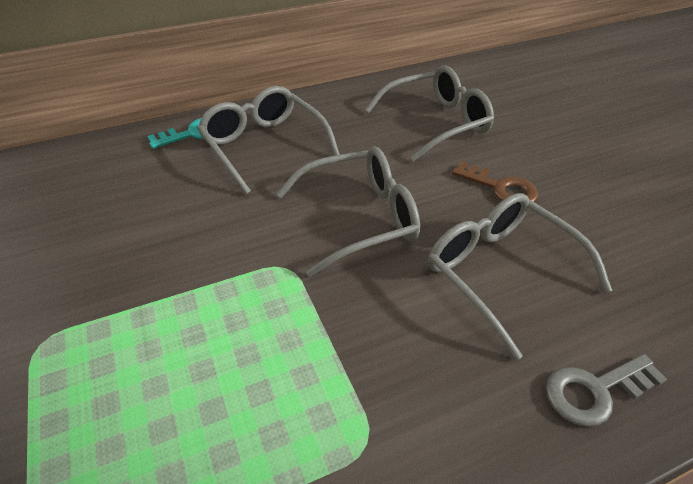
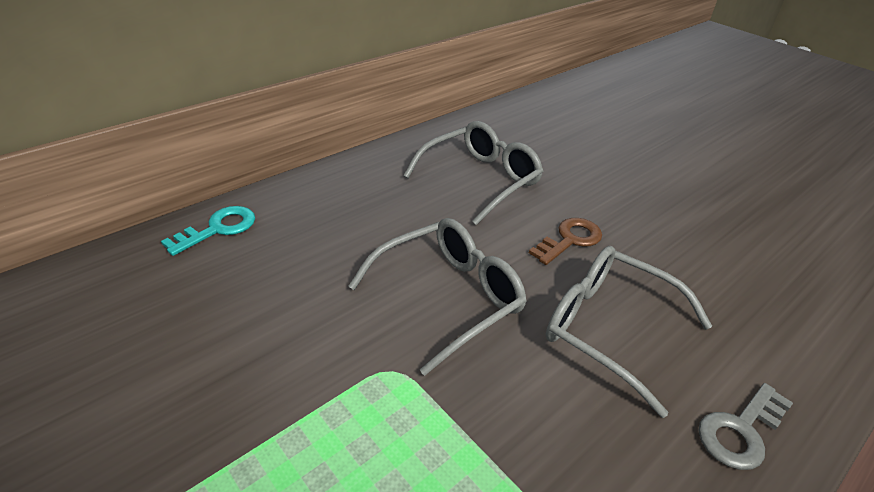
camera: 20 degrees left, 5 degrees down
grey glasses [197,86,340,195] -> none
brown key [452,161,538,202] -> brown key turned 60 degrees counterclockwise [529,218,602,265]

